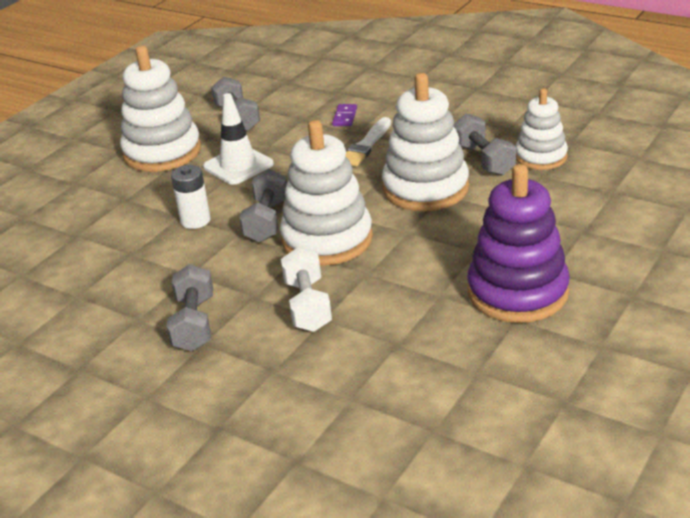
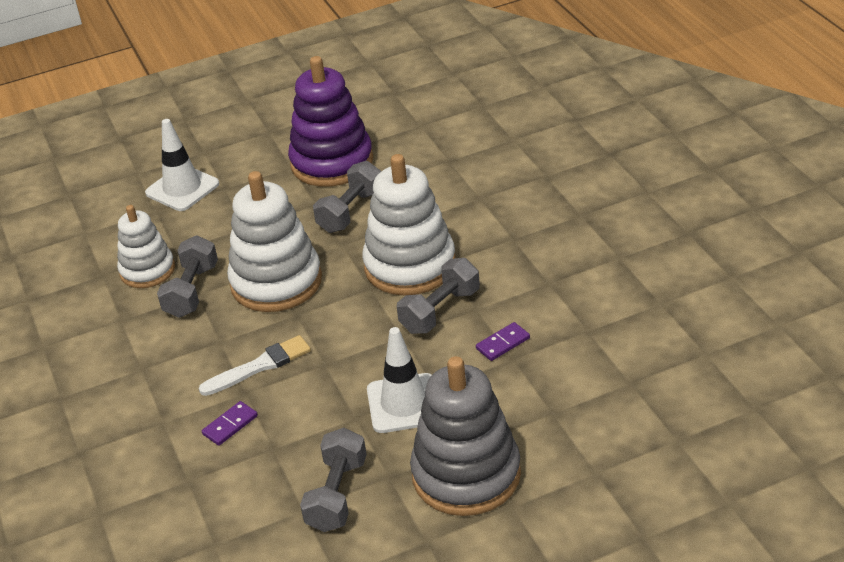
camera: 145 degrees left, 5 degrees up
white stacking toy [120,45,201,172] -> grey stacking toy [410,356,521,516]
grey dumbbell [167,264,213,352] -> grey dumbbell moved to [313,161,381,233]
white battery [171,165,210,229] -> purple domino [476,322,530,361]
white dumbbell [281,247,332,332] -> none
none -> white traffic cone [145,119,219,211]

